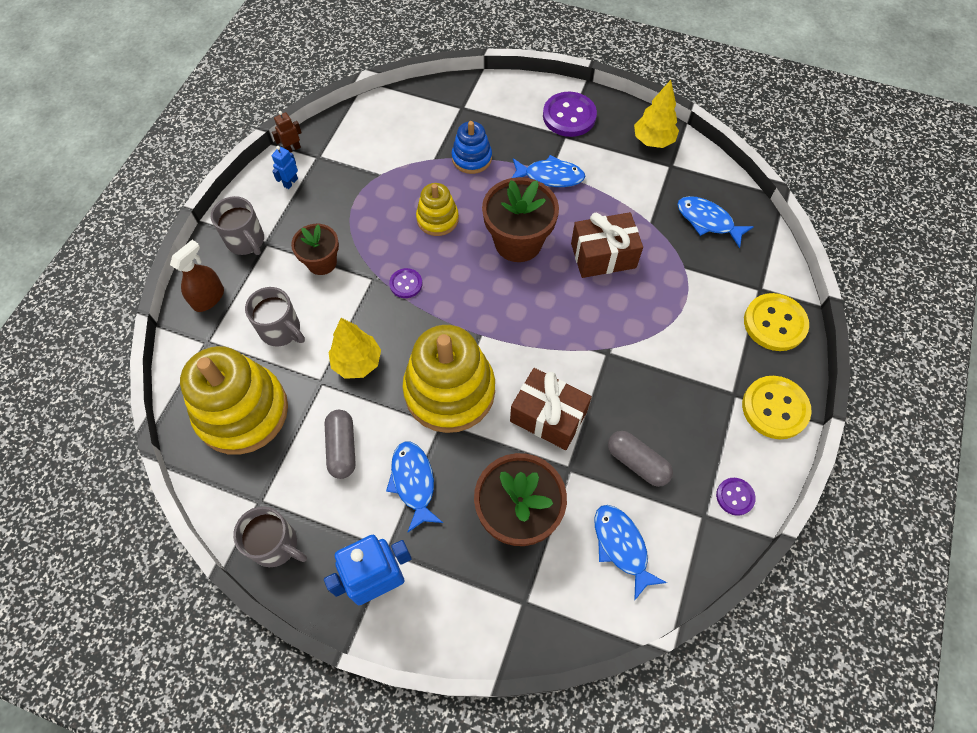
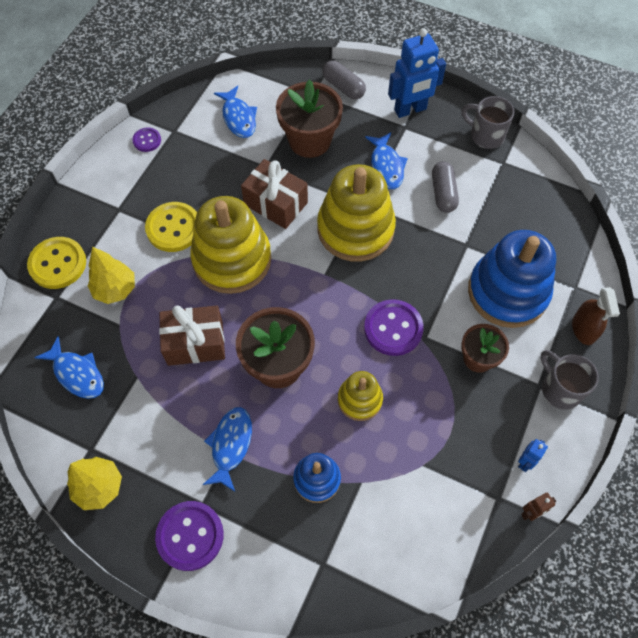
camera: 175 degrees left, 0 degrees up
brown spray bottle [170,240,224,312] -> brown spray bottle turned 45 degrees counterclockwise [572,287,620,345]
yellow stacking toy [180,346,288,455] -> yellow stacking toy moved to [190,196,271,294]
grey mug [245,287,305,347] -> blue stacking toy [468,230,556,328]
yellow tree [328,318,381,379] -> yellow tree moved to [88,247,135,304]
purple button [389,268,422,298] -> purple button [364,299,424,356], size x1.84
blue fish [512,155,585,187] -> blue fish turned 90 degrees clockwise [203,407,252,491]
grey capsule [608,431,673,487] -> grey capsule moved to [322,60,366,99]
yellow button [742,376,812,439] -> yellow button moved to [145,202,197,252]

